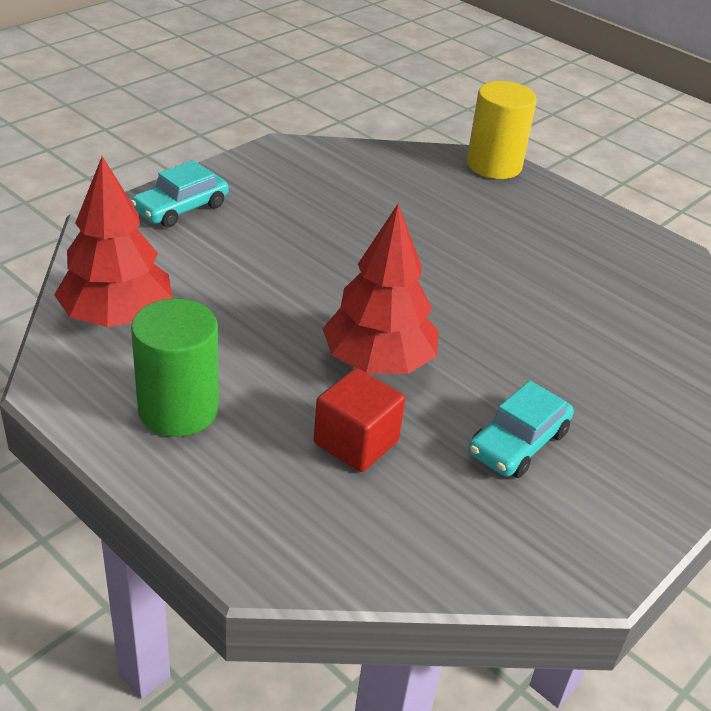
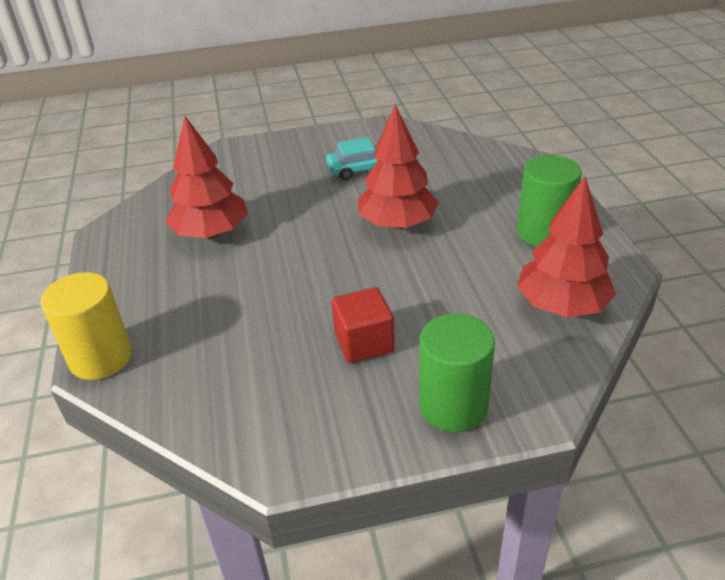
camera: 140 degrees left, 0 degrees up
turquoise car [131,160,229,228] -> green cylinder [419,313,495,432]
red cube [314,368,405,472] -> red cube moved to [331,287,394,363]
none -> red tree [166,116,248,239]

